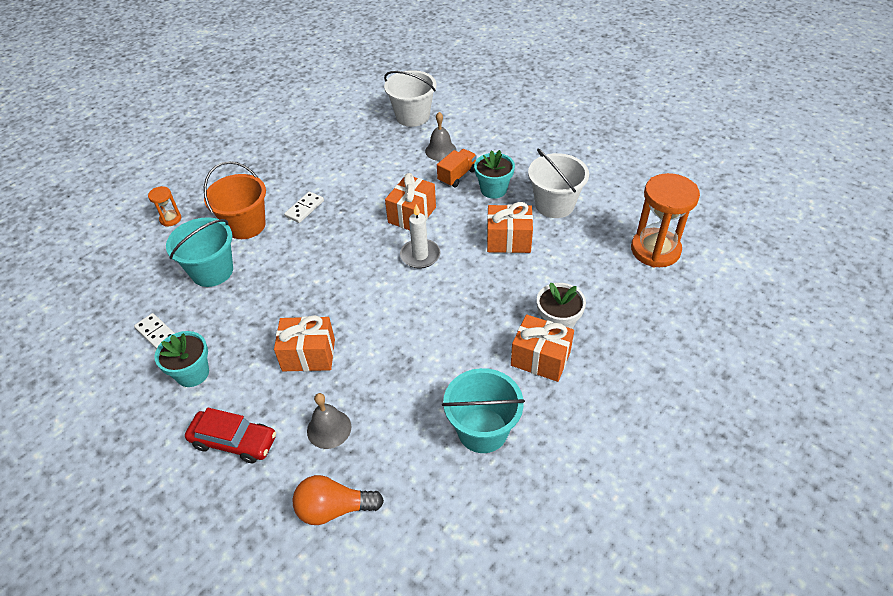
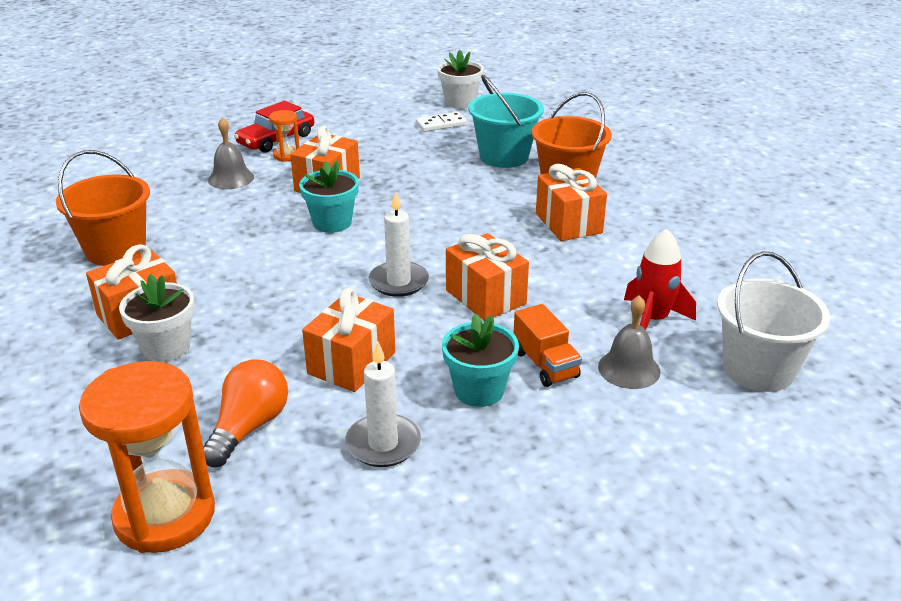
camera: 115 degrees right, 15 degrees down
orange hourglass [148,186,182,227] -> orange hourglass moved to [269,110,300,162]
turquoise flower pot [155,331,209,387] -> turquoise flower pot moved to [299,160,359,233]
white domino [284,191,324,223] -> orange gift [536,164,607,241]
orange light bulb [292,475,384,525] -> orange light bulb moved to [203,359,288,467]
turquoise bucket [442,368,525,453] -> orange bucket [56,150,150,266]
white bucket [528,148,589,218] -> white candle [345,342,421,467]
none -> white flower pot [437,50,484,109]
none -> red rocket [624,229,696,330]

